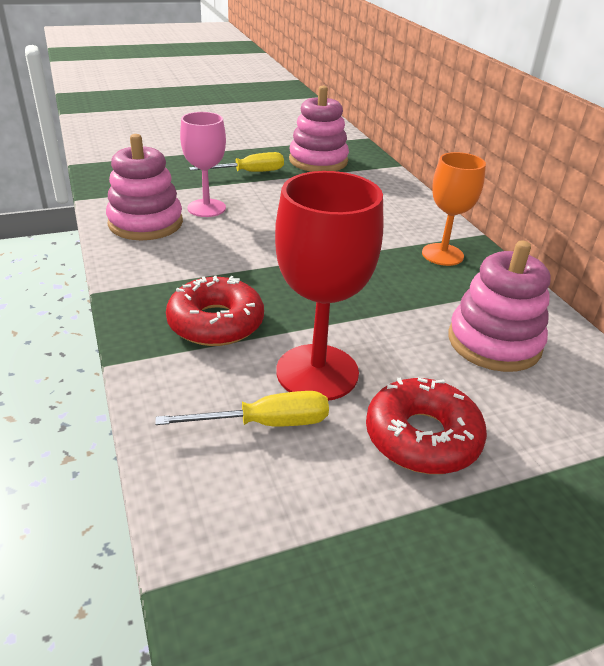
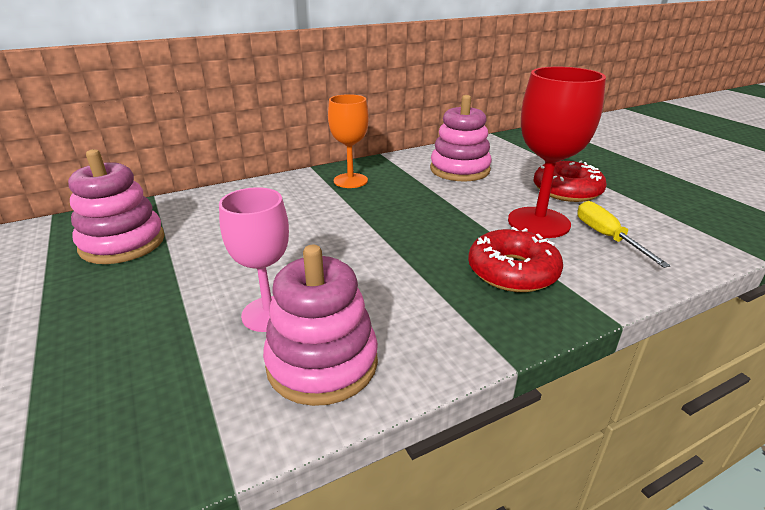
camera: 95 degrees left, 5 degrees down
yellow screwdriver [189,152,284,172] -> none

